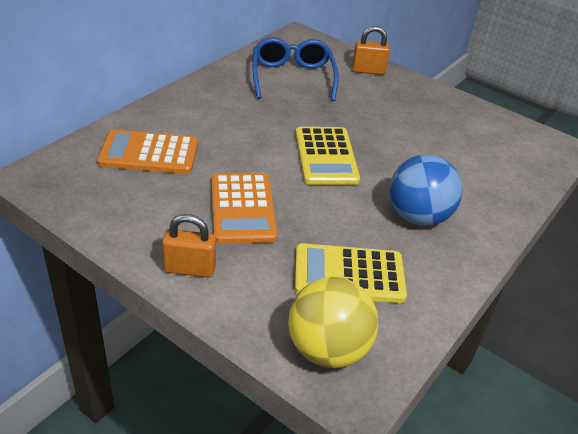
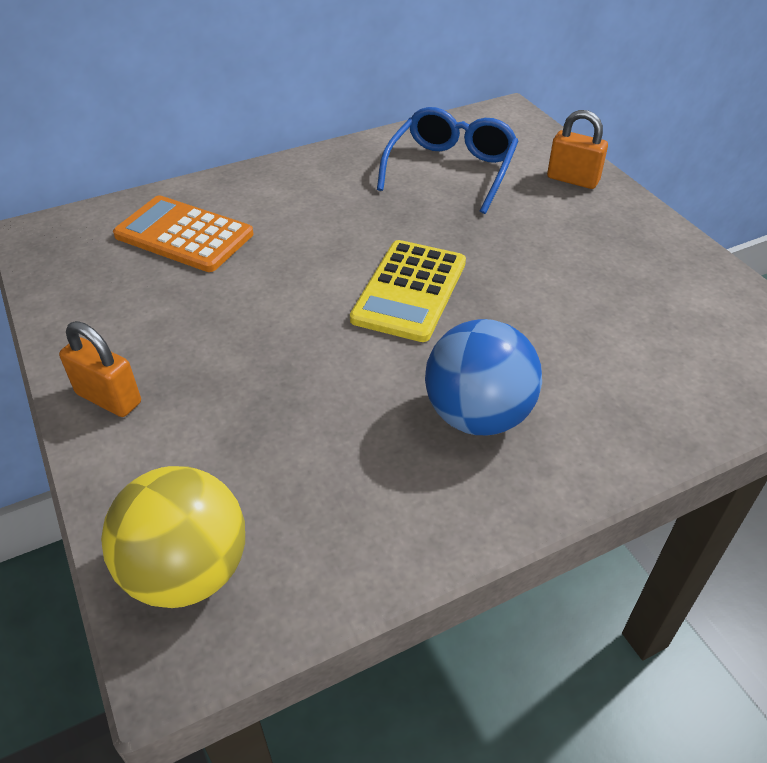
camera: 30 degrees right, 5 degrees up
orange calculator [211,173,277,244] -> none
yellow calculator [295,243,407,303] -> none

